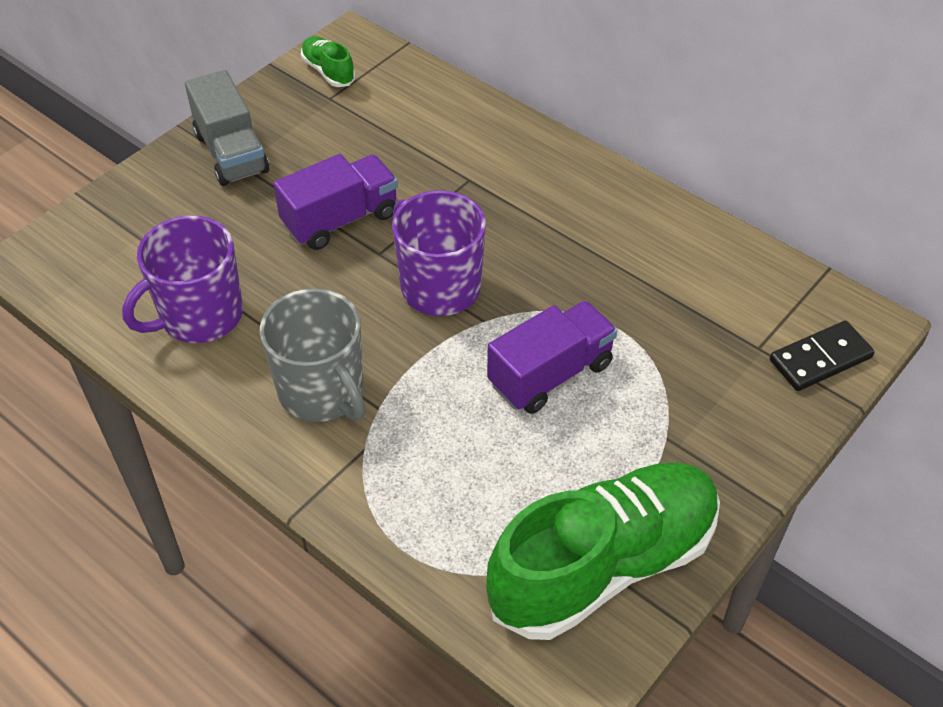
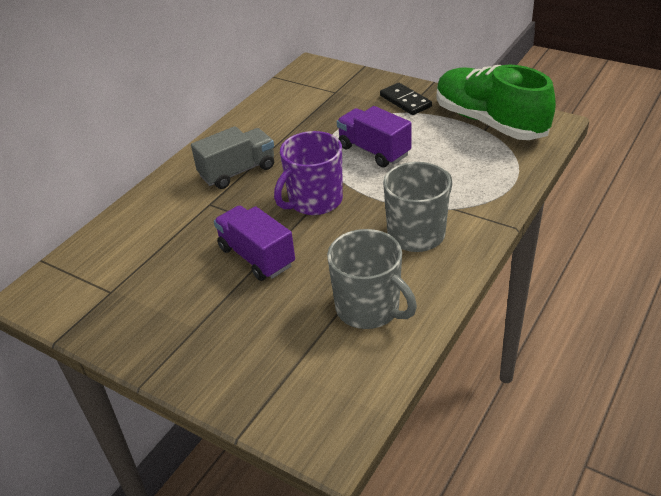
camera: 95 degrees left, 10 degrees down
purple mug [122,215,243,343] -> grey mug [327,229,417,329]
grey truck [185,70,269,186] -> grey truck moved to [191,126,274,189]
green shoe [301,36,356,87] -> none
black domino [770,321,875,391] -> black domino moved to [380,83,432,115]

